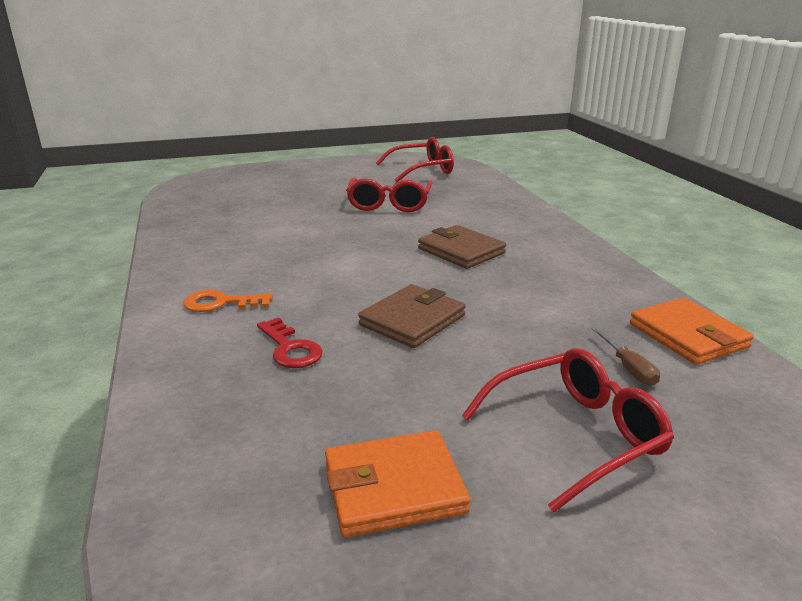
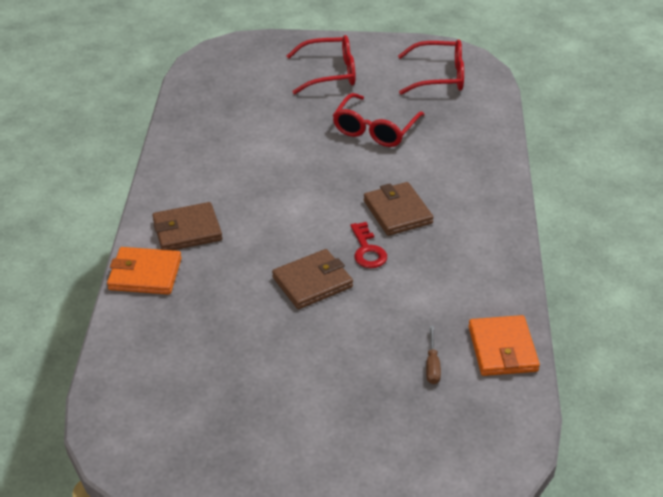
camera: 20 degrees right, 15 degrees up
orange key [183,290,273,312] -> brown wallet [152,202,222,250]
red key [257,317,323,368] -> red key moved to [350,222,387,268]
orange wallet [325,430,470,537] -> orange wallet moved to [107,247,182,295]
red glasses [462,348,674,512] -> red glasses moved to [287,35,356,94]

